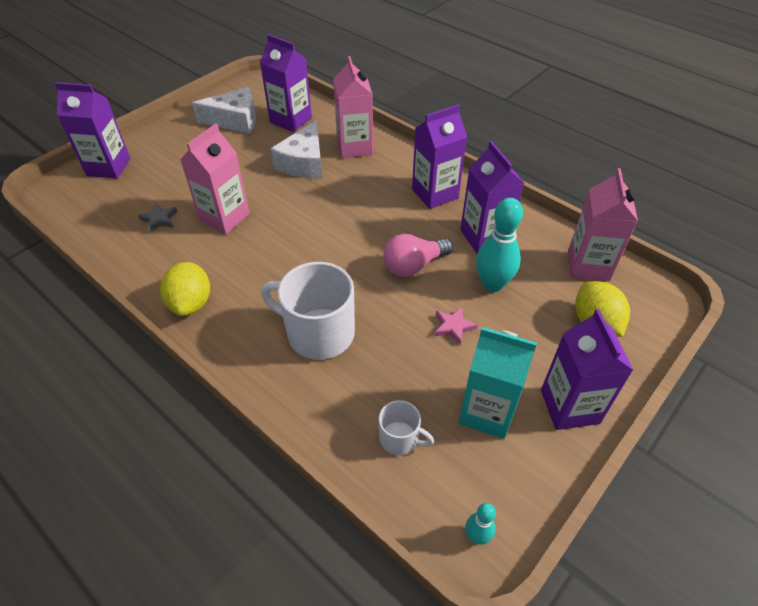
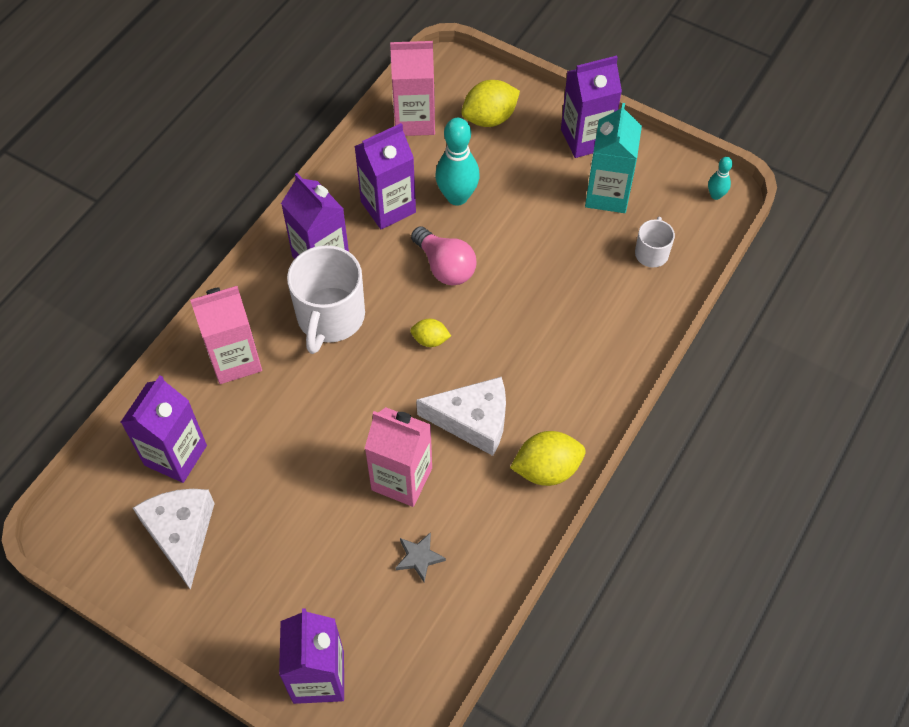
camera: 100 degrees left, 10 degrees up
white mug [261,262,355,360] -> white mug moved to [287,245,365,354]
white cheese [270,120,322,178] -> white cheese moved to [416,377,506,456]
pink star [434,307,478,345] -> none
none -> yellow lemon [410,319,451,347]

